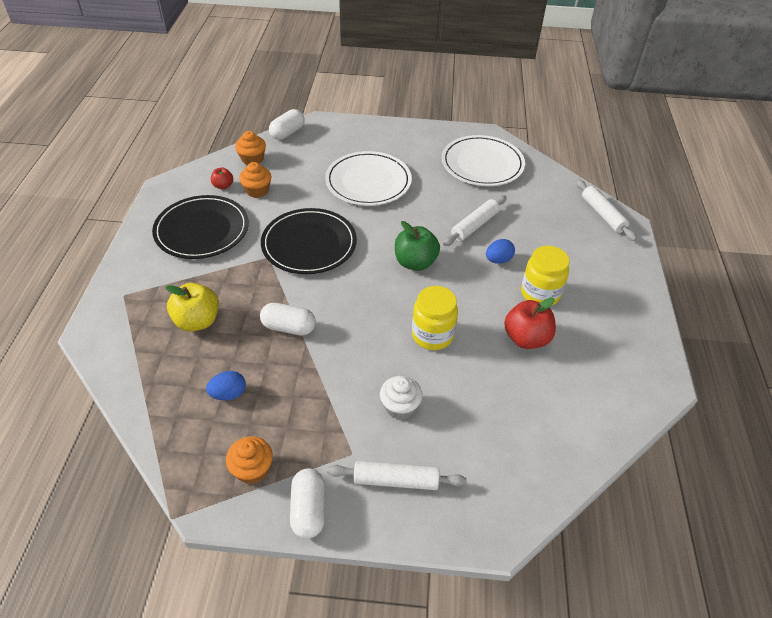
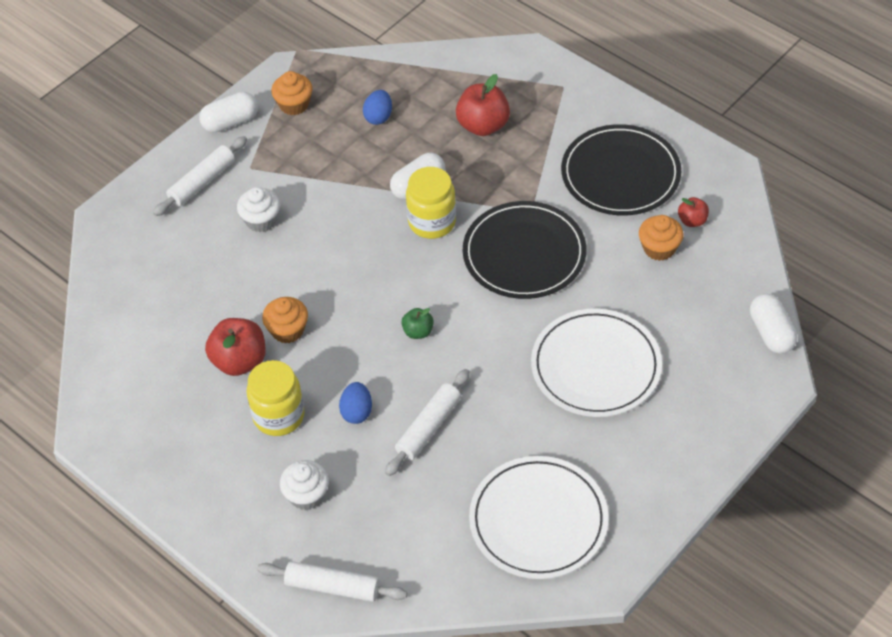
camera: 130 degrees right, 5 degrees up
yellow apple [165,283,219,331] -> red apple [456,74,510,136]
orange cupcake [235,131,266,165] -> orange cupcake moved to [262,297,308,343]
white capsule [290,469,325,539] -> white capsule turned 60 degrees counterclockwise [199,92,258,133]
green apple [395,221,440,271] -> green apple [401,308,434,339], size x0.54
yellow jar [412,286,458,350] -> yellow jar moved to [406,167,456,239]
white rolling pin [443,195,507,246] -> white rolling pin turned 45 degrees clockwise [385,369,470,476]
none -> white cupcake [280,460,329,510]

